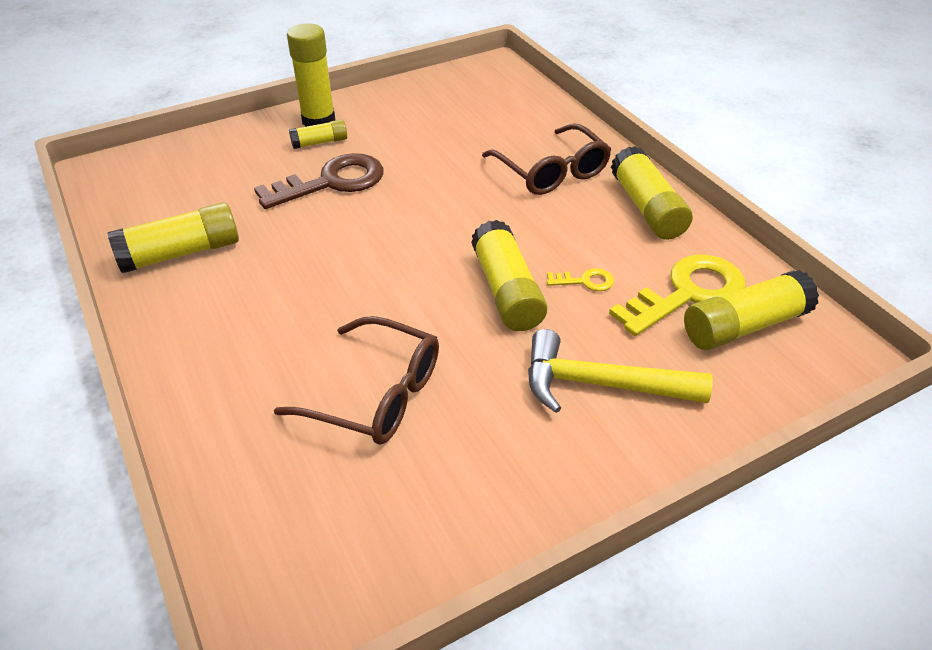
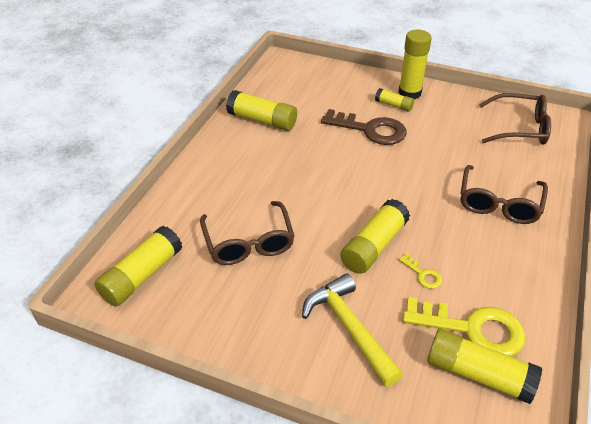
camera: 50 degrees right, 0 degrees up
yellow glue stick [611,146,693,240] -> yellow glue stick moved to [94,226,182,306]
none -> brown glasses [479,93,551,145]

